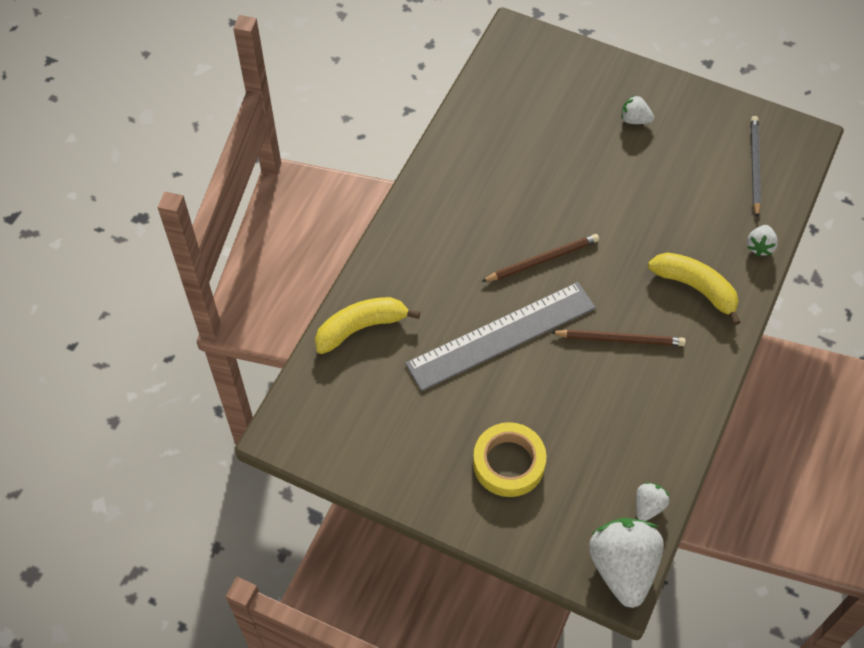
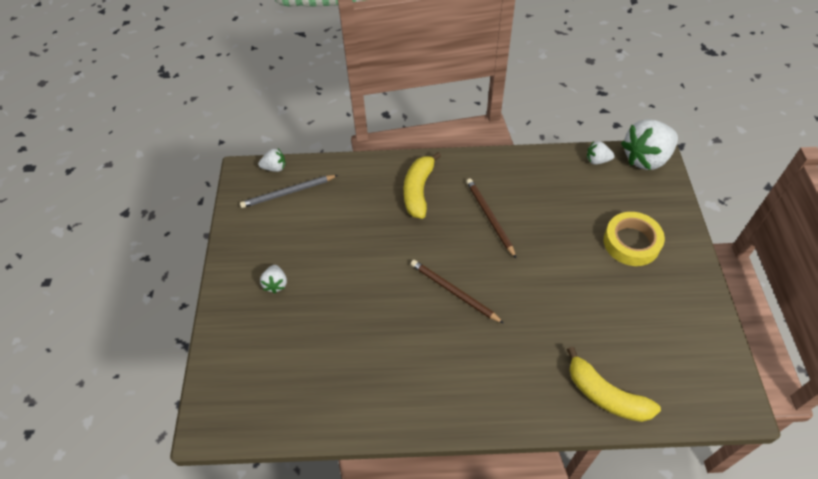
camera: 115 degrees left, 5 degrees down
grey ruler [405,282,596,391] -> none
white strawberry [747,225,778,256] -> white strawberry moved to [258,149,286,172]

